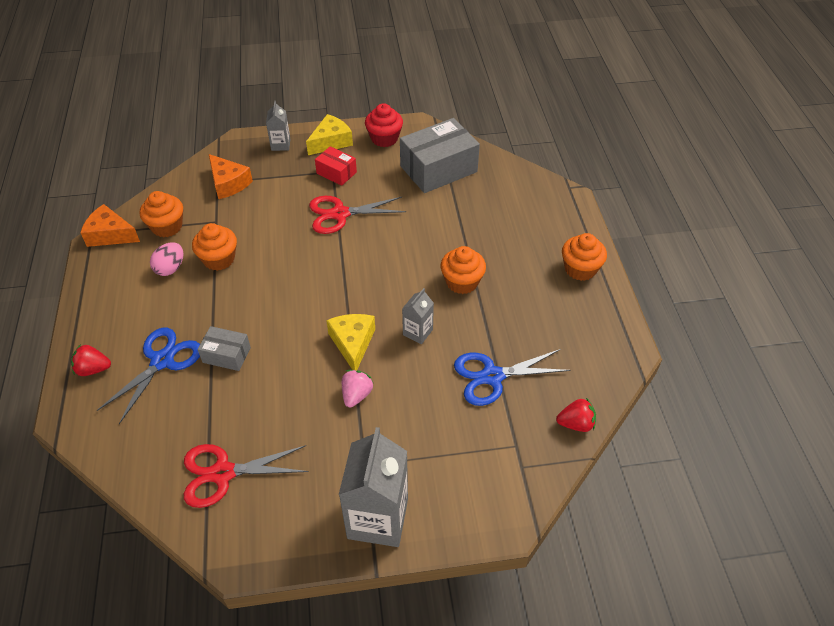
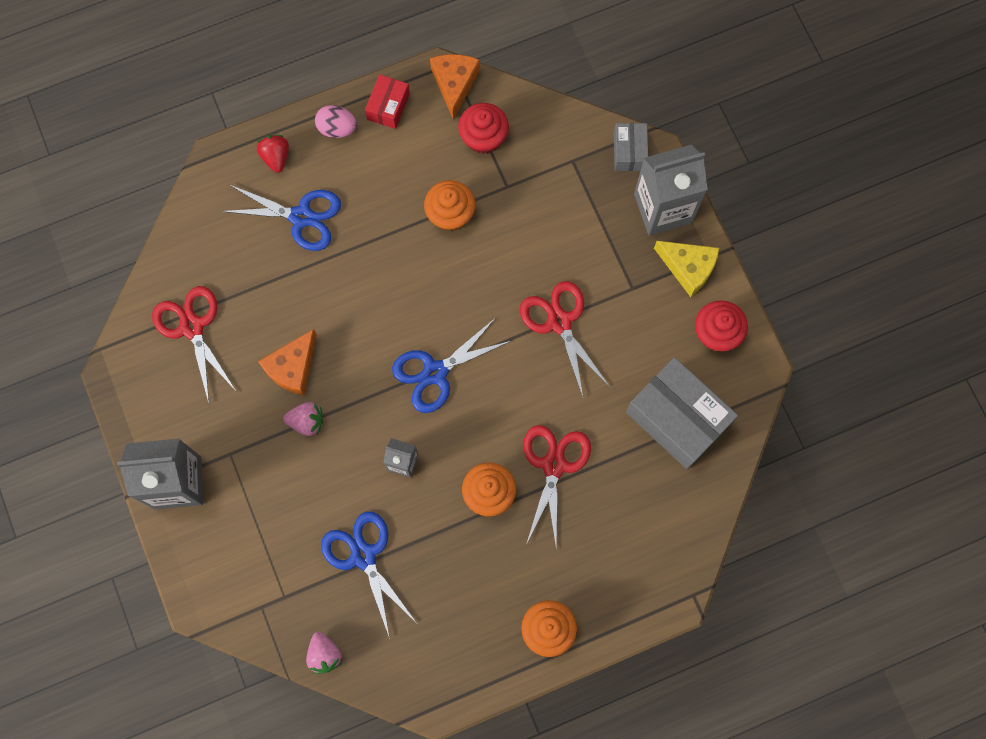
camera: 75 degrees right, 25 degrees up
orange cupcake [140,191,183,238] -> red cupcake [458,103,509,154]
pink egg [150,242,183,276] -> pink egg moved to [315,105,357,138]
grey box [198,326,251,371] -> grey box moved to [614,123,648,171]
orange cheese [209,154,253,199] -> orange cheese moved to [258,329,317,396]
grey carton [266,101,290,151] -> grey carton [634,145,708,235], size x1.98
red box [315,146,357,186] -> red box moved to [365,74,410,129]
yellow cheese [326,314,375,370] -> none
red strawberry [556,398,596,432] -> pink strawberry [306,632,342,674]
none -> blue scissors [392,318,511,413]
none -> red scissors [523,425,591,545]

